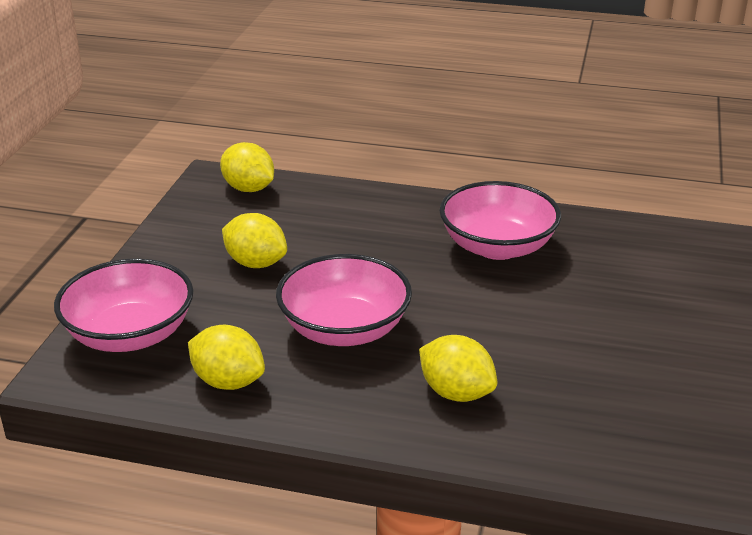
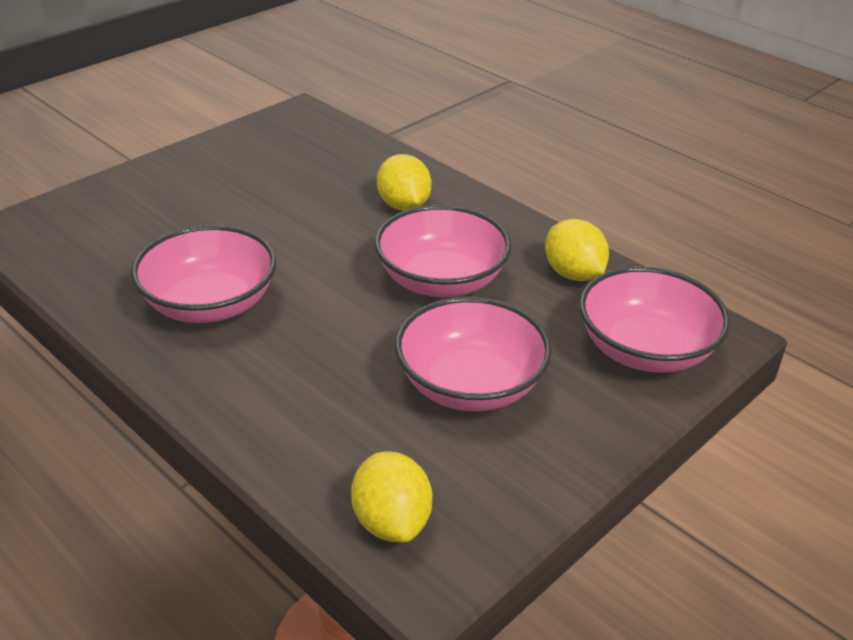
camera: 150 degrees left, 5 degrees up
yellow lemon [222,213,287,268] -> pink bowl [395,297,552,411]

